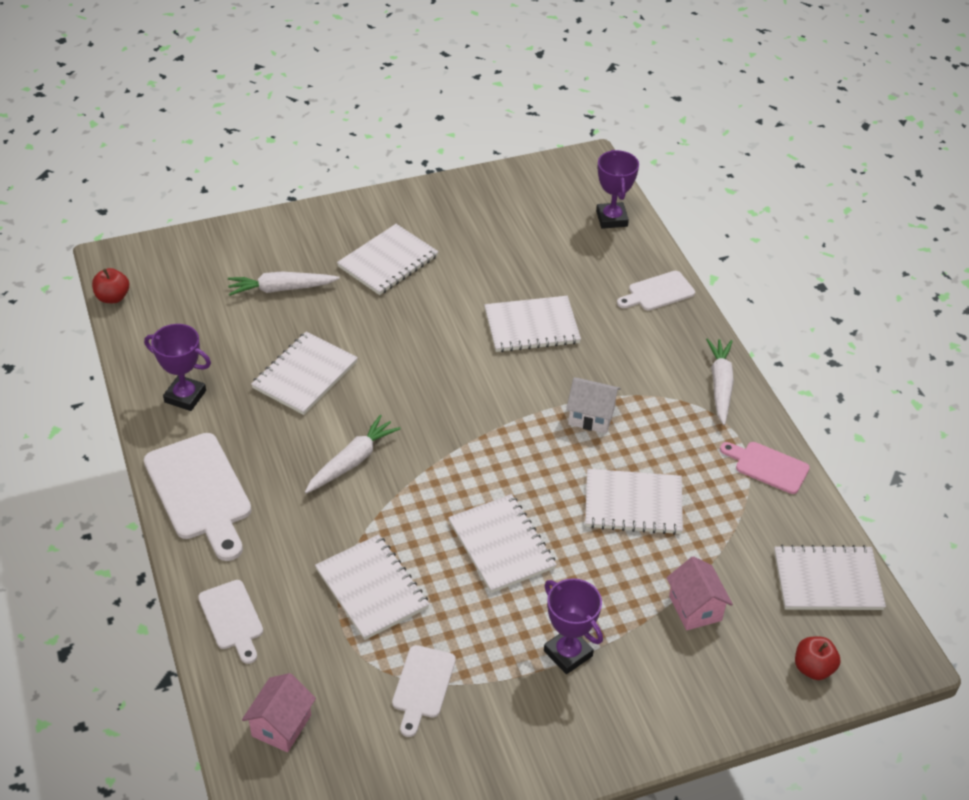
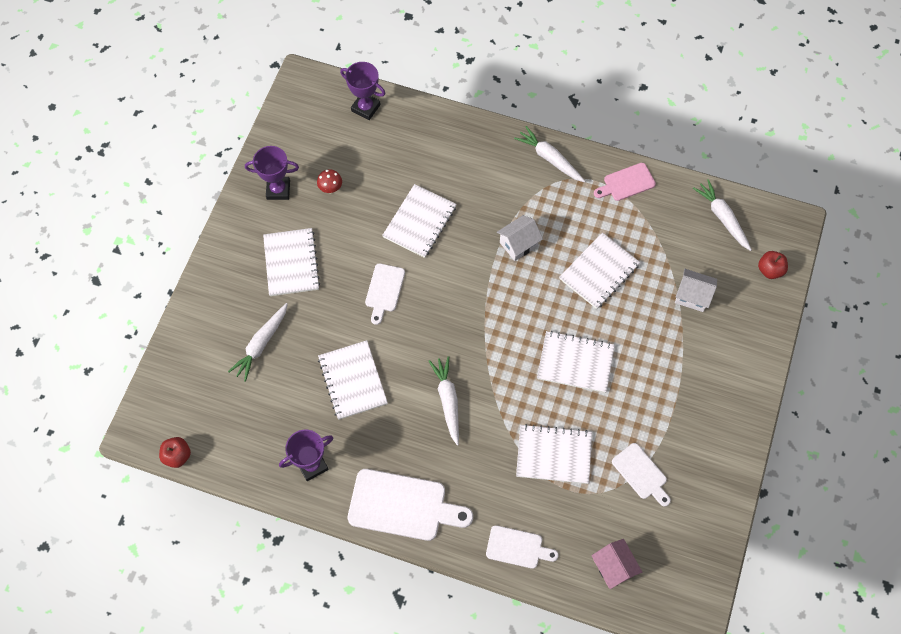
camera: 50 degrees left, 20 degrees up
purple trophy [544,578,603,674] -> purple trophy moved to [245,146,299,200]
white cutting board [617,271,695,311] -> white cutting board moved to [365,263,405,325]
pink house [666,556,733,630] -> white house [675,269,717,312]
white notebook [774,545,886,610] -> white carrot [693,179,752,251]
none -> red mushroom [317,169,342,193]

